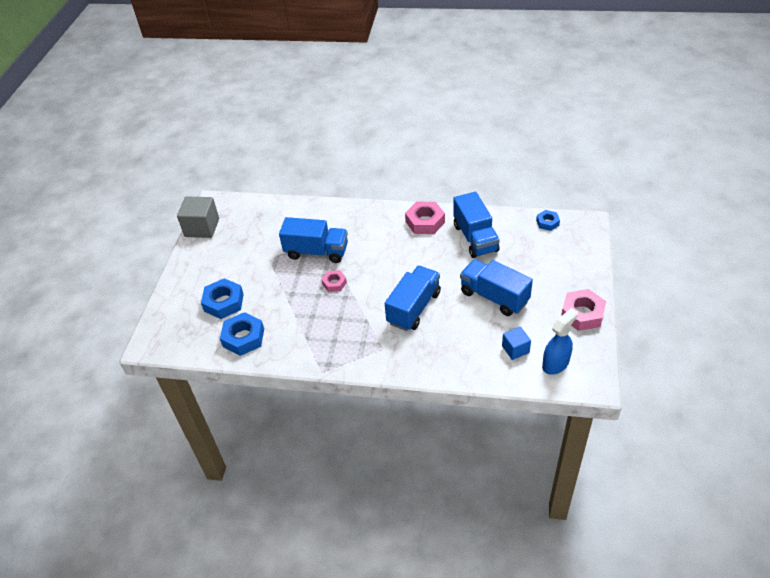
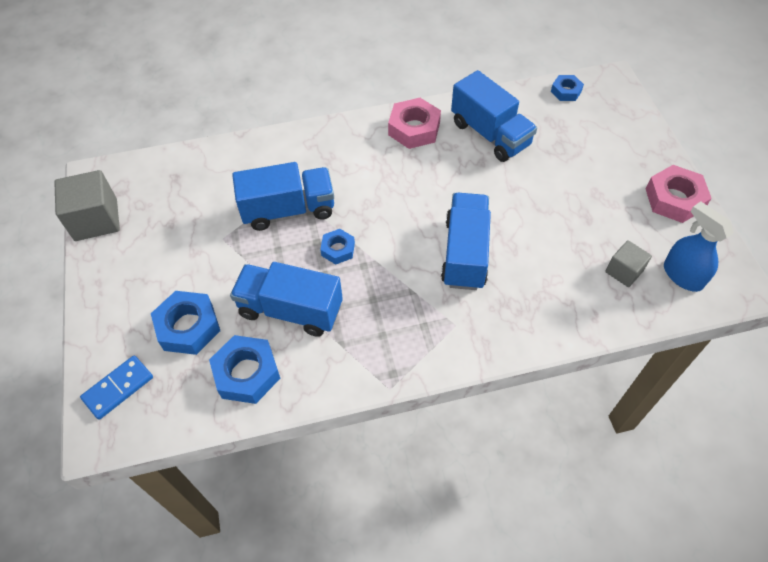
camera: 25 degrees left, 10 degrees up
pink nut [321,270,347,292] -> blue nut [320,229,355,265]
blue truck [460,259,533,316] -> blue truck moved to [230,262,343,337]
blue cube [502,327,531,360] -> grey cube [605,240,652,287]
blue spray bottle [542,308,578,375] -> blue spray bottle turned 60 degrees counterclockwise [664,201,734,292]
none -> blue domino [80,355,153,420]

